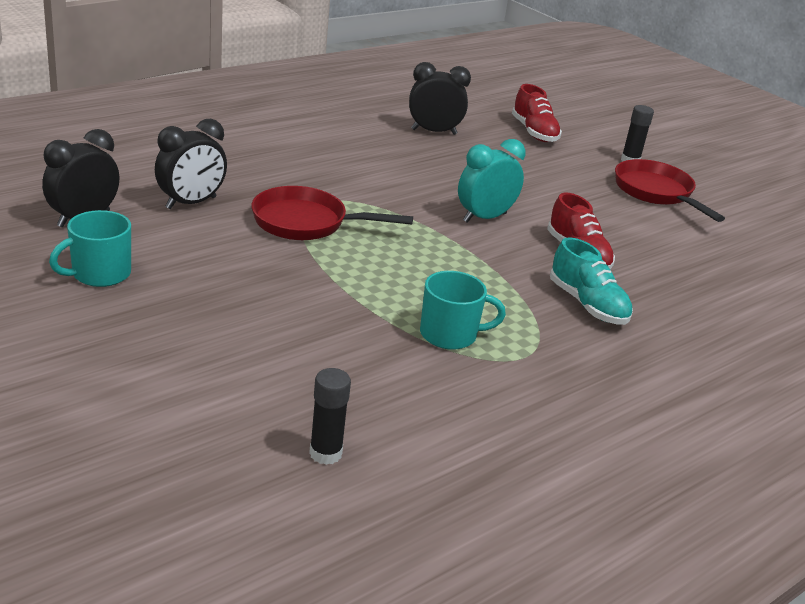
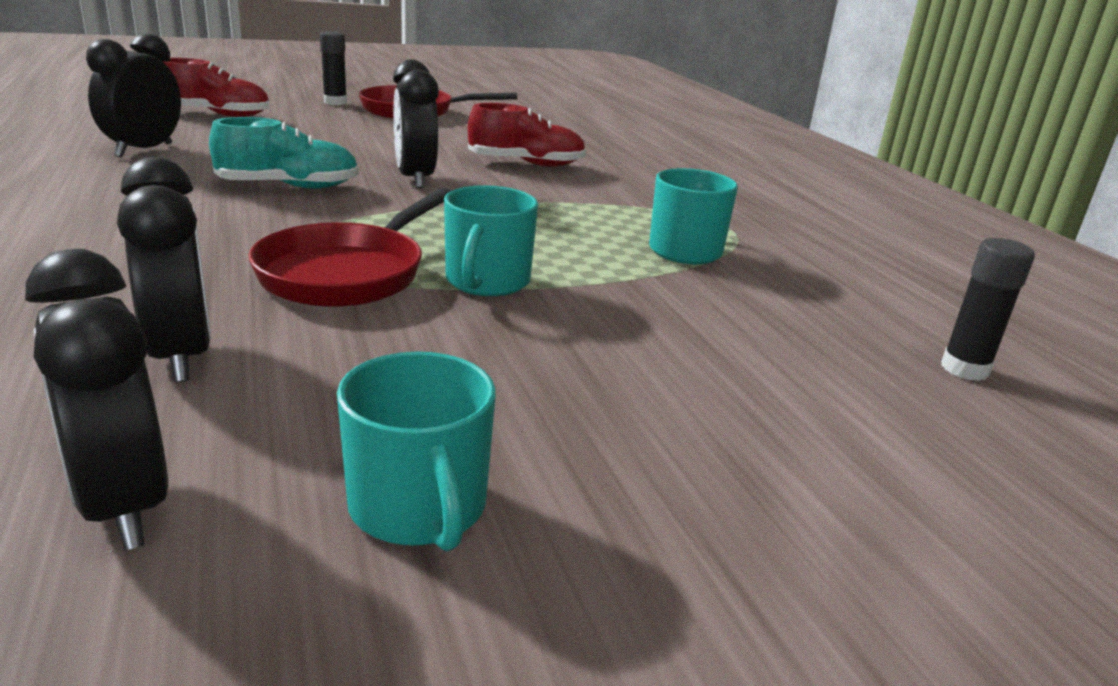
camera: 70 degrees left, 5 degrees down
turquoise clock [458,139,525,223] -> black clock [393,59,439,189]
turquoise shoe [550,237,633,325] -> turquoise shoe moved to [209,117,359,189]
none -> turquoise mug [444,185,538,296]

